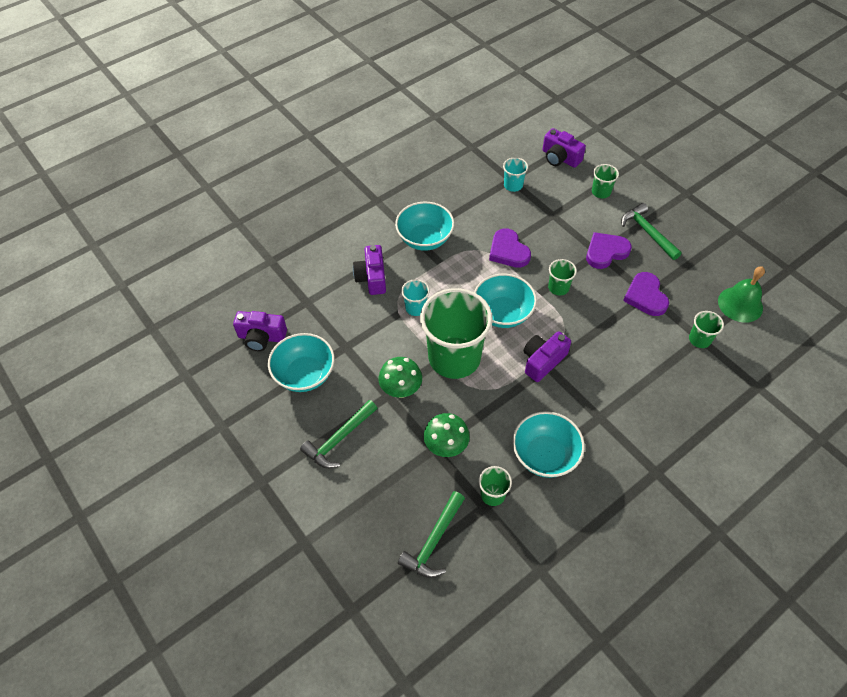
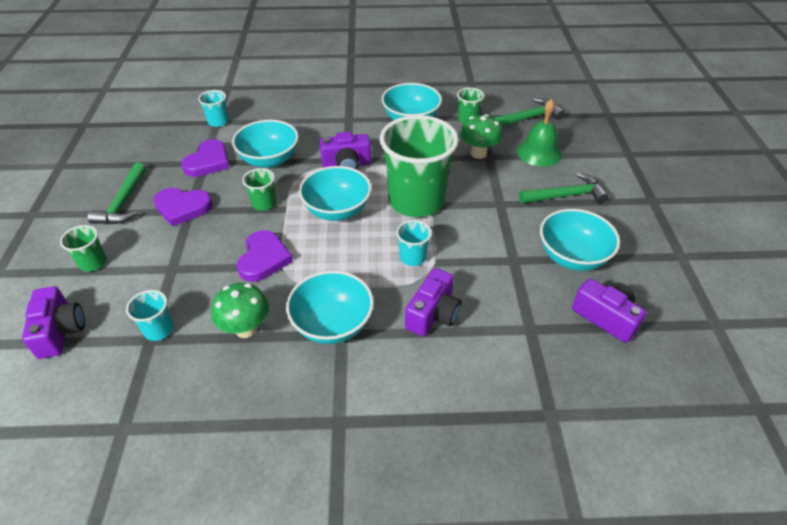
camera: 145 degrees left, 10 degrees down
green mushroom [379,357,422,398] -> green mushroom moved to [211,283,269,338]
green cup [689,311,724,348] -> turquoise cup [198,90,229,127]
green bell [718,266,765,323] -> green bell moved to [517,99,562,167]
none -> turquoise bowl [232,120,298,168]

